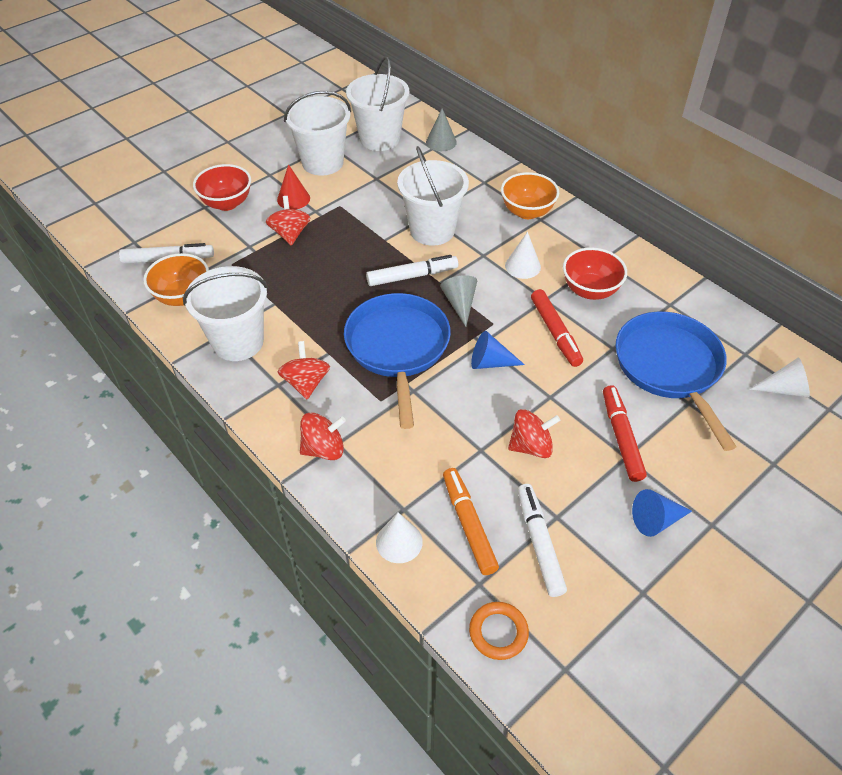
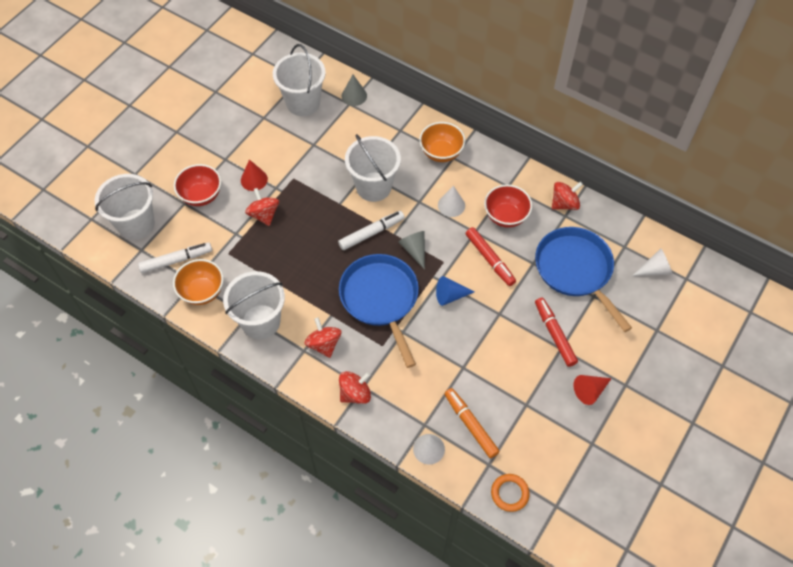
camera: 15 degrees left, 10 degrees up
white bucket [284,91,351,176] -> white bucket moved to [95,174,155,240]
red spinning top [508,409,560,458] -> red spinning top moved to [552,182,583,210]
white marker [517,484,567,597] -> none
blue cone [632,489,692,537] -> red cone [574,375,612,405]

